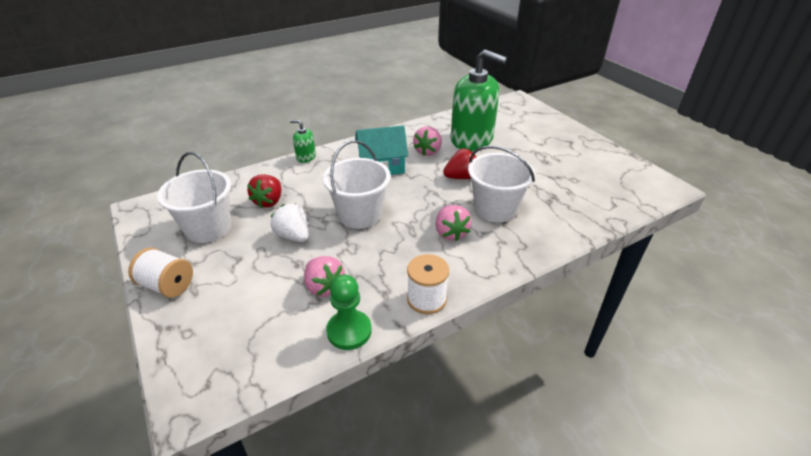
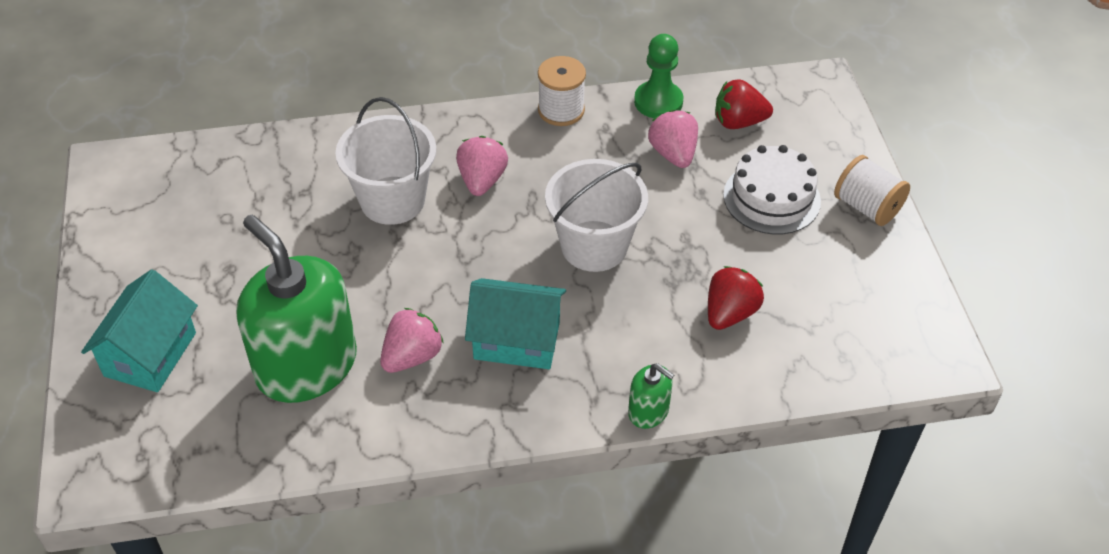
camera: 160 degrees left, 10 degrees up
white bucket [157,152,231,243] -> none
white strawberry [271,204,309,242] -> none
red strawberry [443,149,476,179] -> red strawberry moved to [715,79,773,129]
none -> turquoise house [81,269,198,392]
none -> white cake [723,145,821,234]

